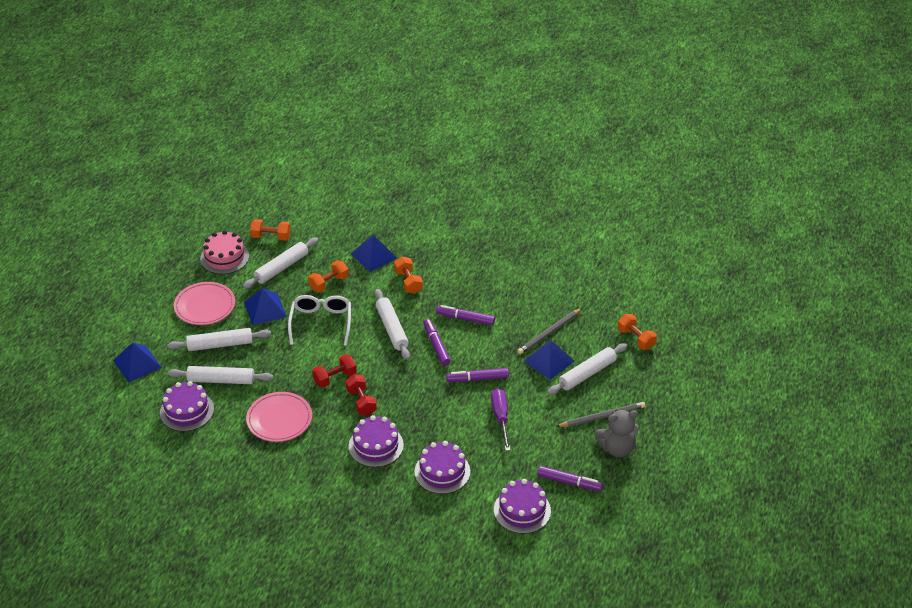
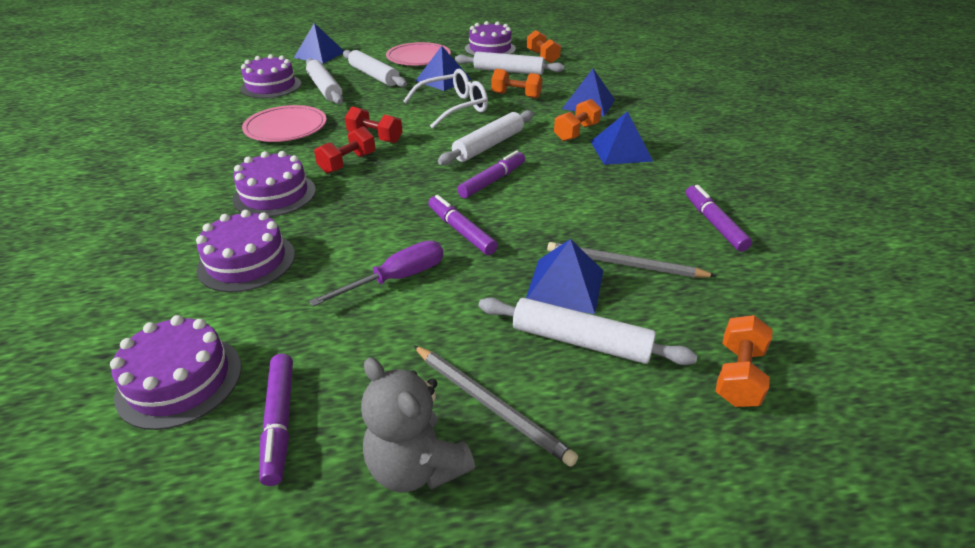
camera: 60 degrees right, 5 degrees down
pink cake [200,230,249,274] -> purple cake [465,21,516,56]
purple marker [436,305,495,325] -> purple marker moved to [686,185,752,252]
none -> blue pyramid [590,111,654,165]

